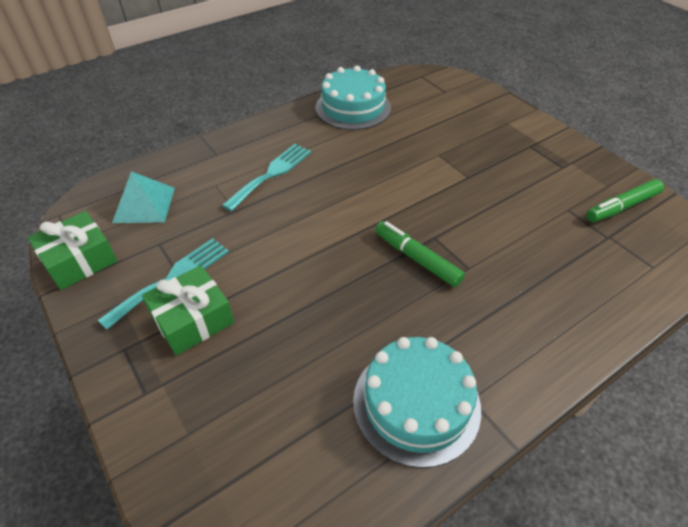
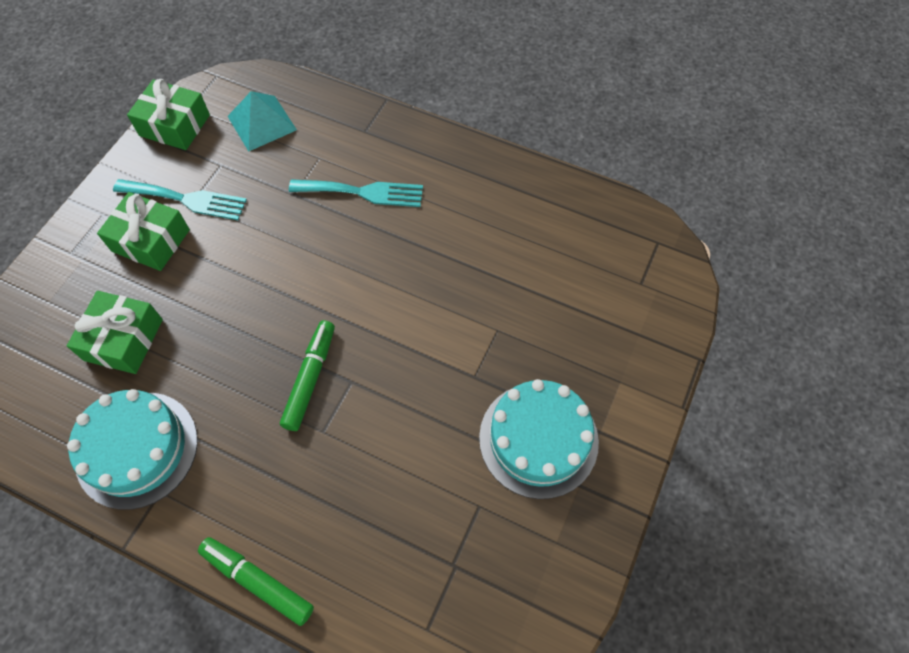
camera: 60 degrees right, 15 degrees up
turquoise cake [315,66,391,130] -> turquoise cake moved to [479,379,599,499]
green marker [586,179,664,222] -> green marker moved to [198,537,314,626]
none -> green gift [67,291,163,374]

